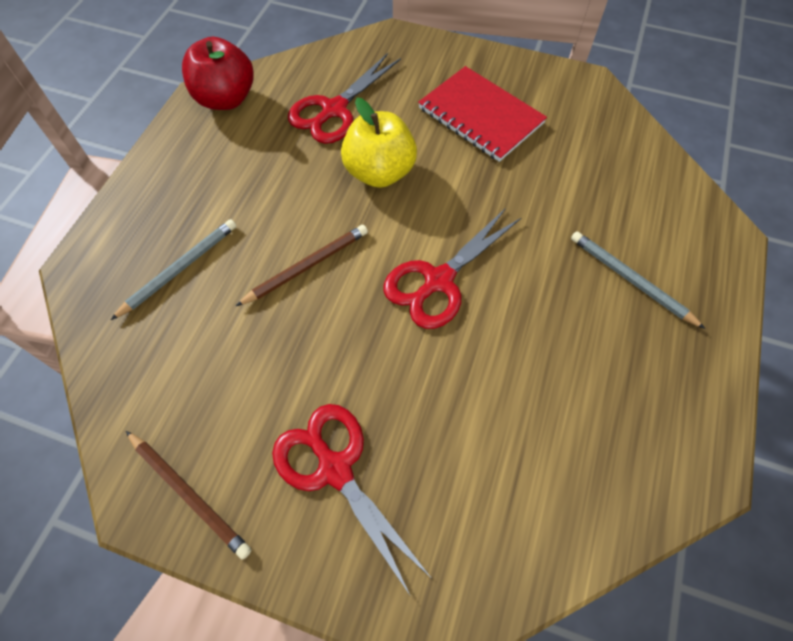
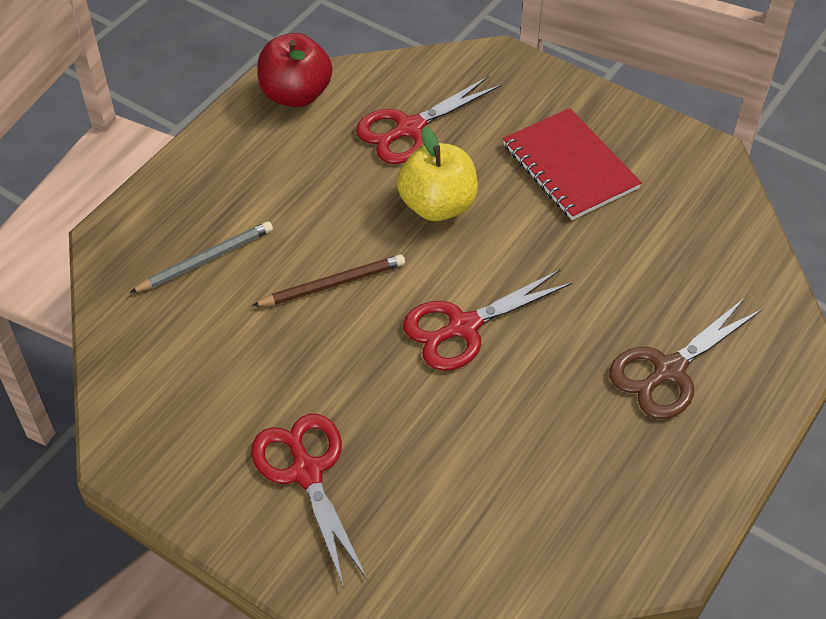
camera: 15 degrees right, 10 degrees down
brown pencil [126,431,251,560] -> none
grey pencil [571,231,705,329] -> brown scissors [609,298,763,419]

